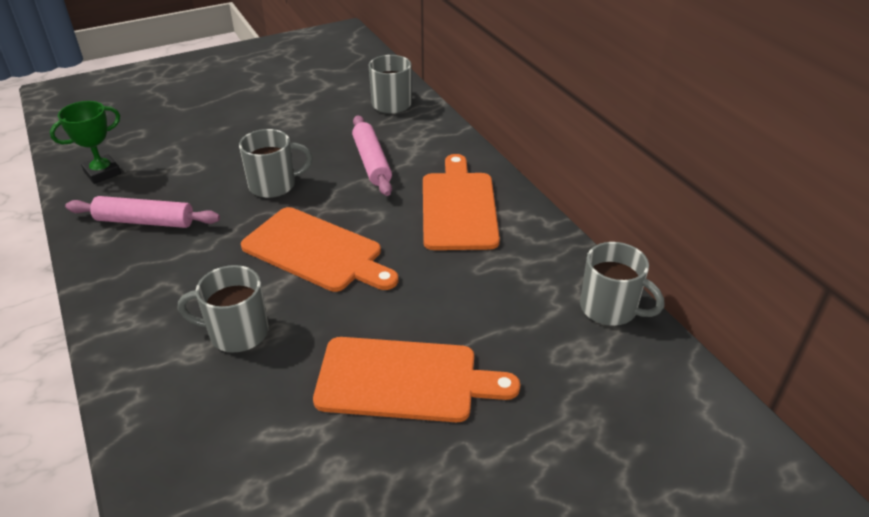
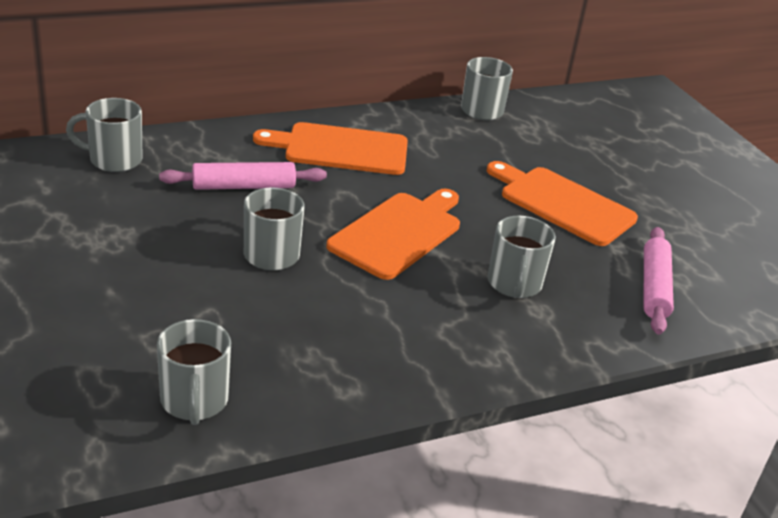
camera: 90 degrees left, 5 degrees down
green trophy [50,101,121,184] -> grey mug [157,319,231,425]
pink rolling pin [65,196,220,228] -> pink rolling pin moved to [644,227,674,334]
orange cutting board [313,337,520,422] -> orange cutting board turned 60 degrees counterclockwise [487,161,638,246]

